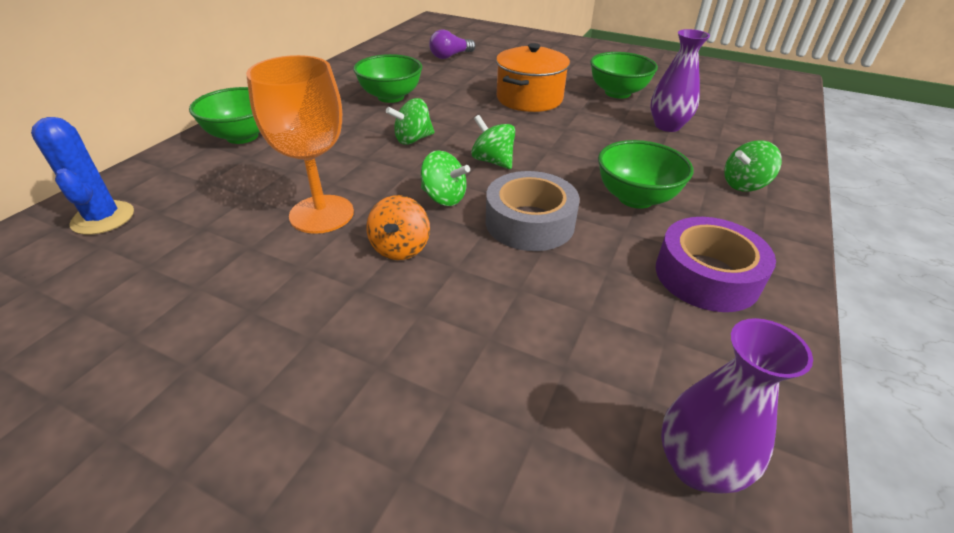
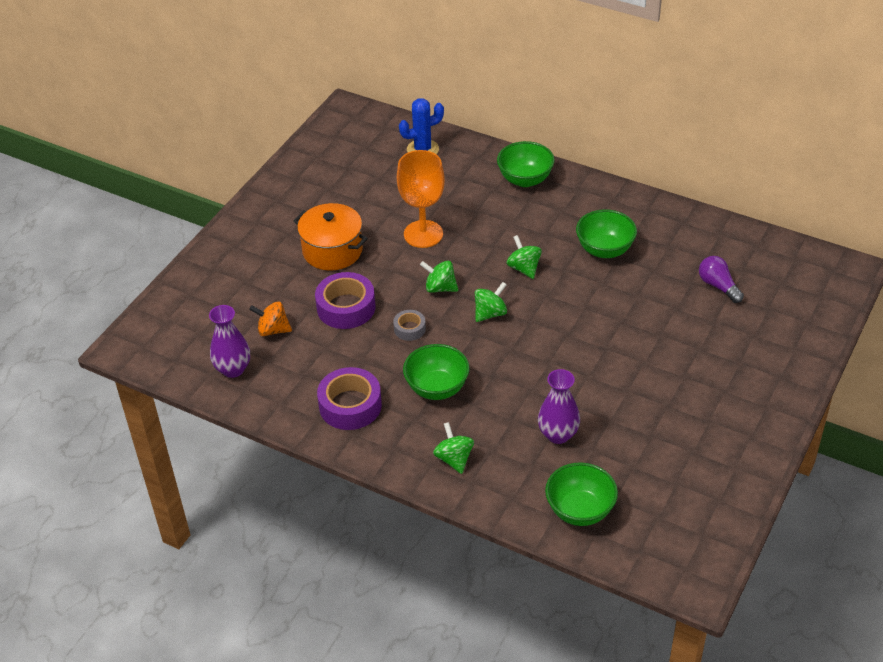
camera: 95 degrees right, 5 degrees up
orange spinning top [366,195,430,260] -> orange spinning top moved to [249,301,292,336]
green spinning top [421,150,470,206] -> green spinning top turned 75 degrees clockwise [420,261,458,293]
grey tape [485,171,580,251] -> grey tape [393,310,426,341], size x0.53
orange pot [496,43,570,112] -> orange pot moved to [293,203,368,271]
green bowl [590,52,658,99] -> green bowl moved to [545,462,618,526]
none -> purple tape [315,272,375,329]

